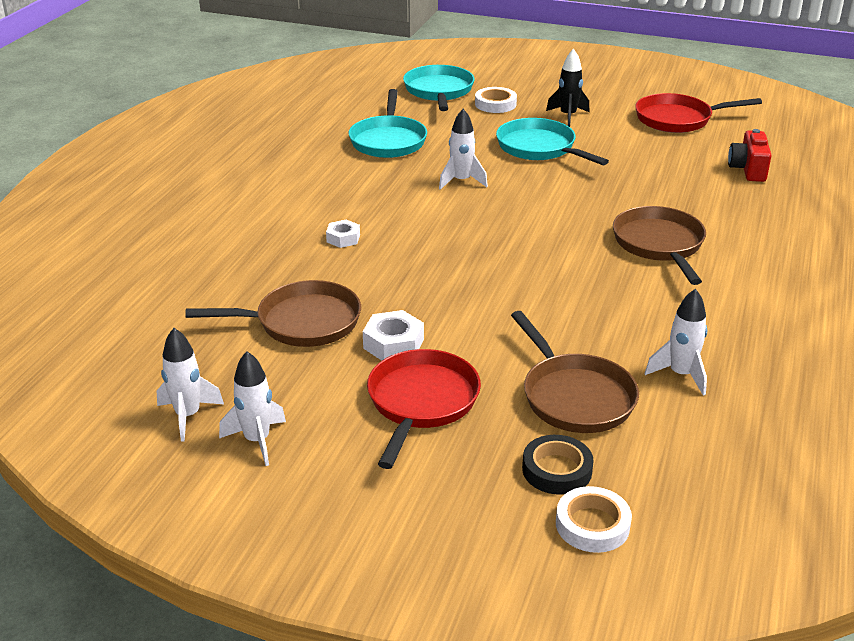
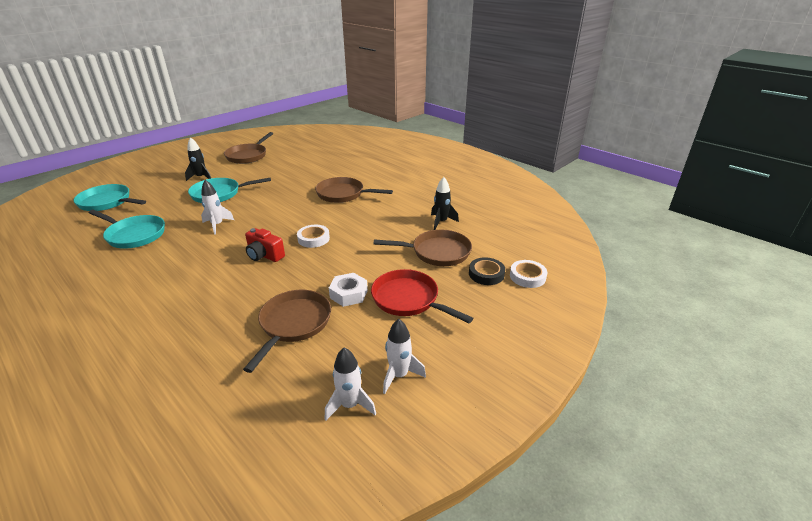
camera: 65 degrees left, 0 degrees up
white nut [326,220,360,248] -> none
white tape [475,87,517,113] -> white tape moved to [297,225,330,248]
red pan [635,93,762,133] -> brown pan [224,132,273,164]
white rocket [644,288,707,396] -> black rocket [431,177,459,230]
red camera [728,129,771,182] -> red camera moved to [245,228,285,262]

